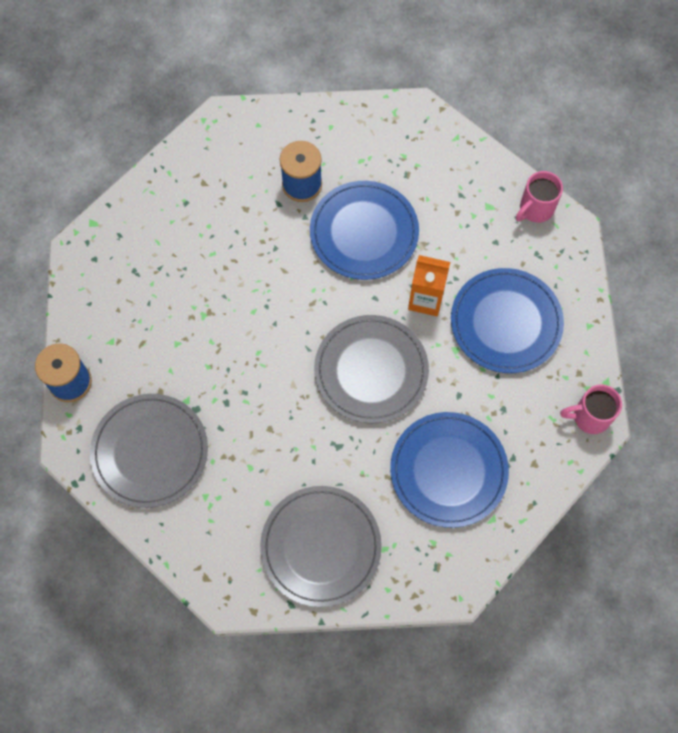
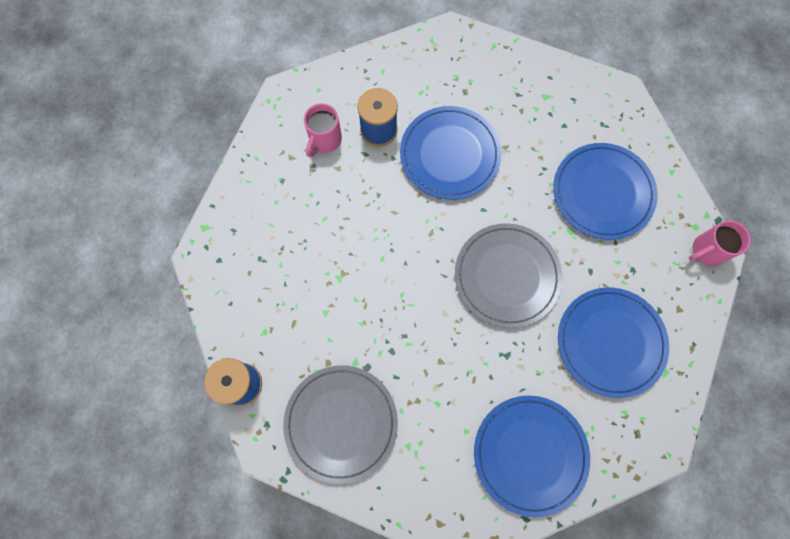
camera: 20 degrees left, 5 degrees up
grey plate [260,486,382,607] -> blue plate [474,396,590,517]
orange carton [408,255,450,316] -> none
pink mug [516,171,563,223] -> pink mug moved to [304,103,342,157]

